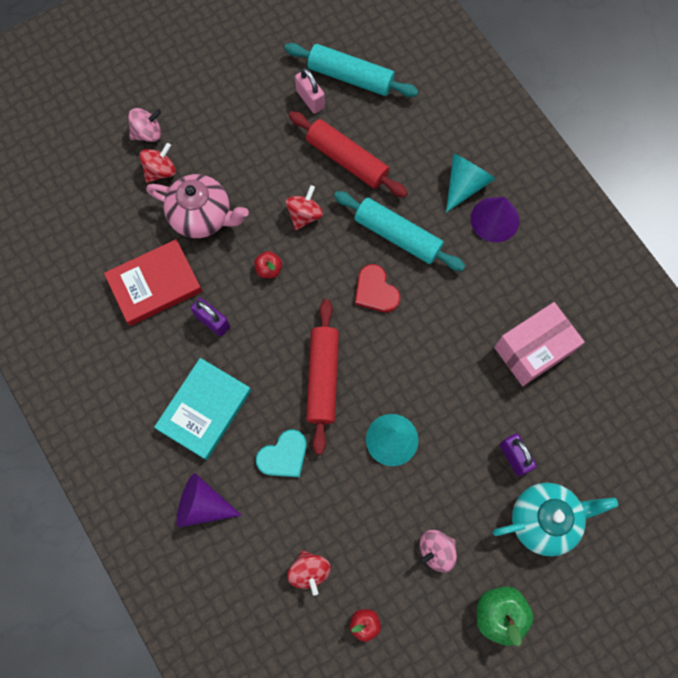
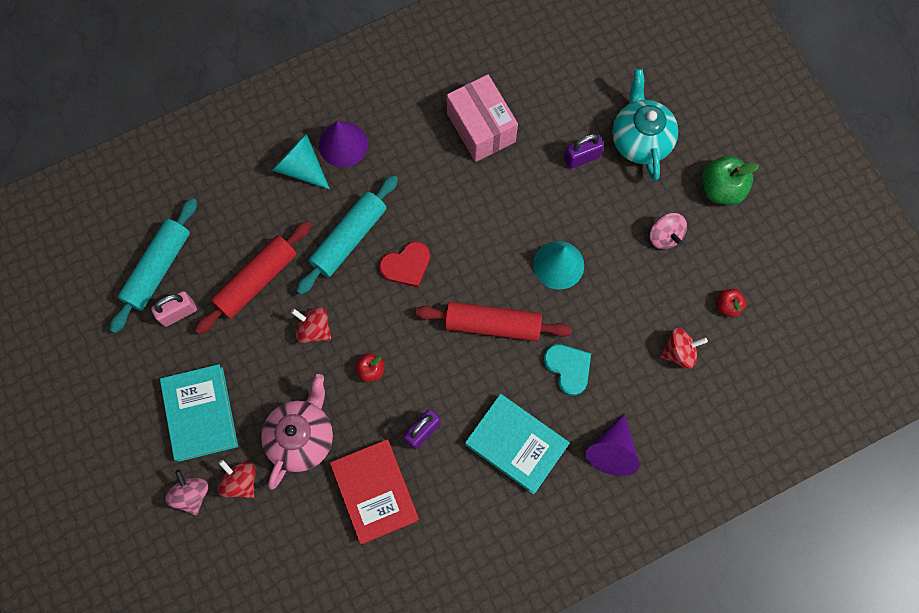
camera: 85 degrees left, 0 degrees up
none -> turquoise book [160,364,238,462]

